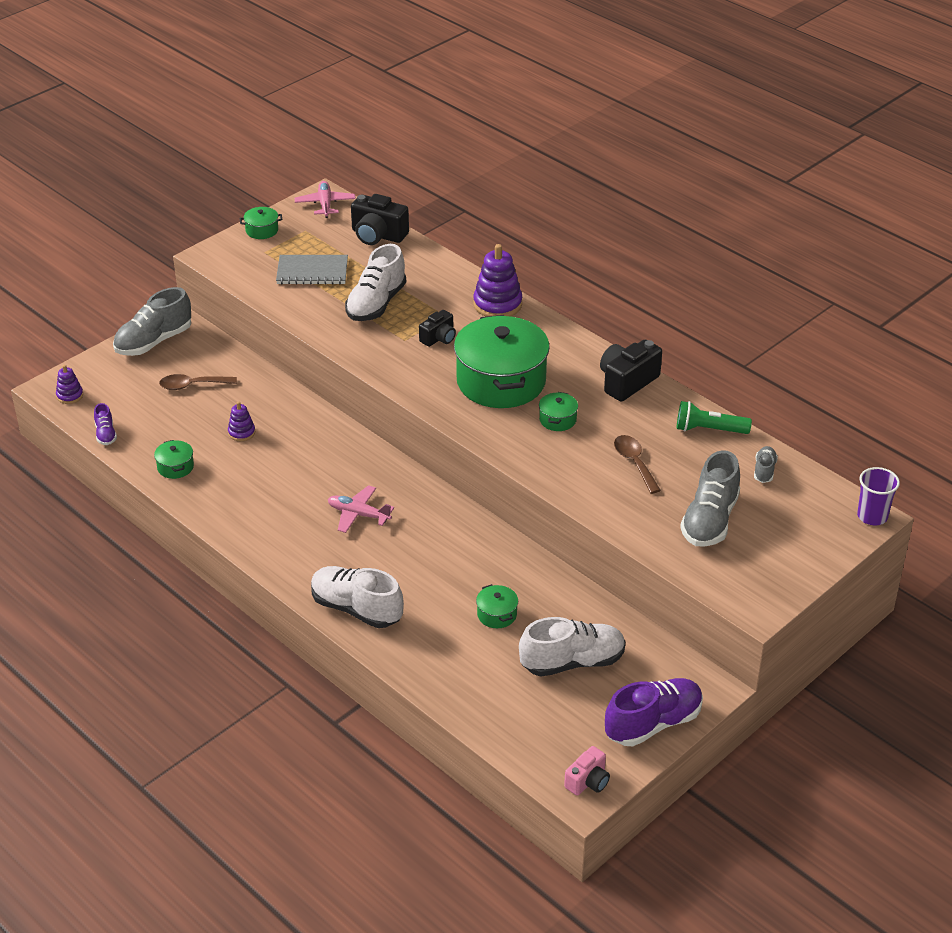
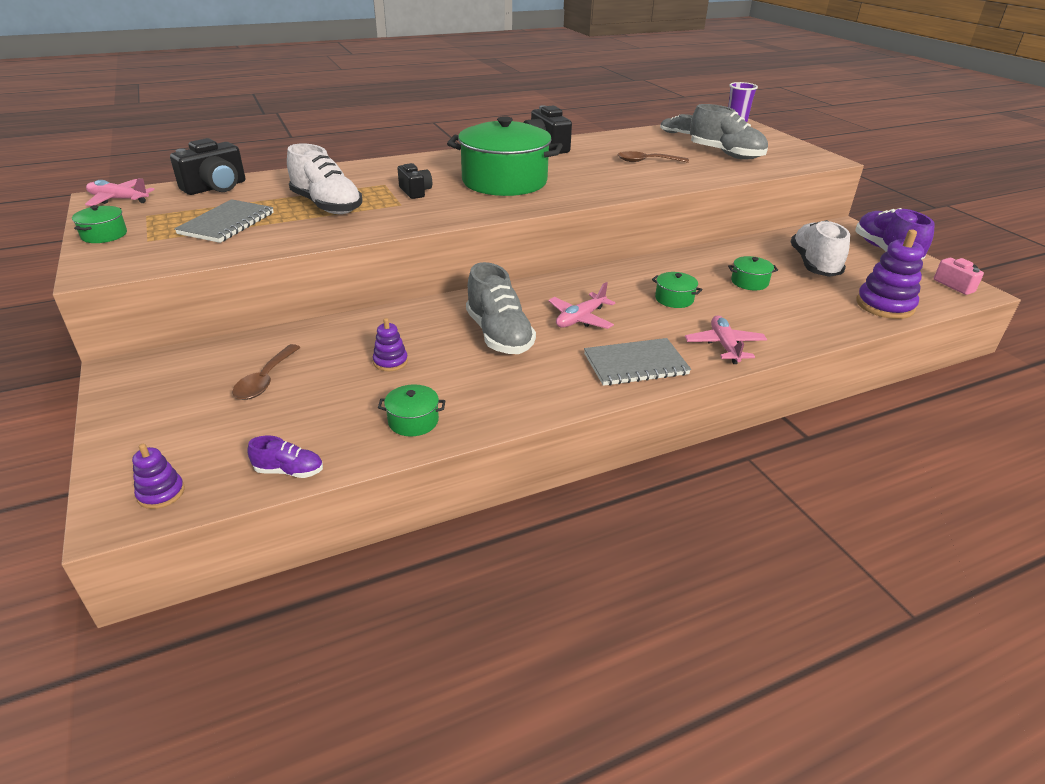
camera: 70 degrees left, 5 degrees down
grey shoe [113,287,191,356] -> grey shoe moved to [466,262,536,354]
white shoe [311,566,404,628] -> pink plane [685,315,767,364]
purple stacking toy [473,244,522,316] -> purple stacking toy moved to [856,230,924,319]
green pot [539,392,578,431] -> green pot moved to [652,272,703,308]
green flashlight [677,401,752,434] -> none
none -> grey notebook [584,338,691,386]

